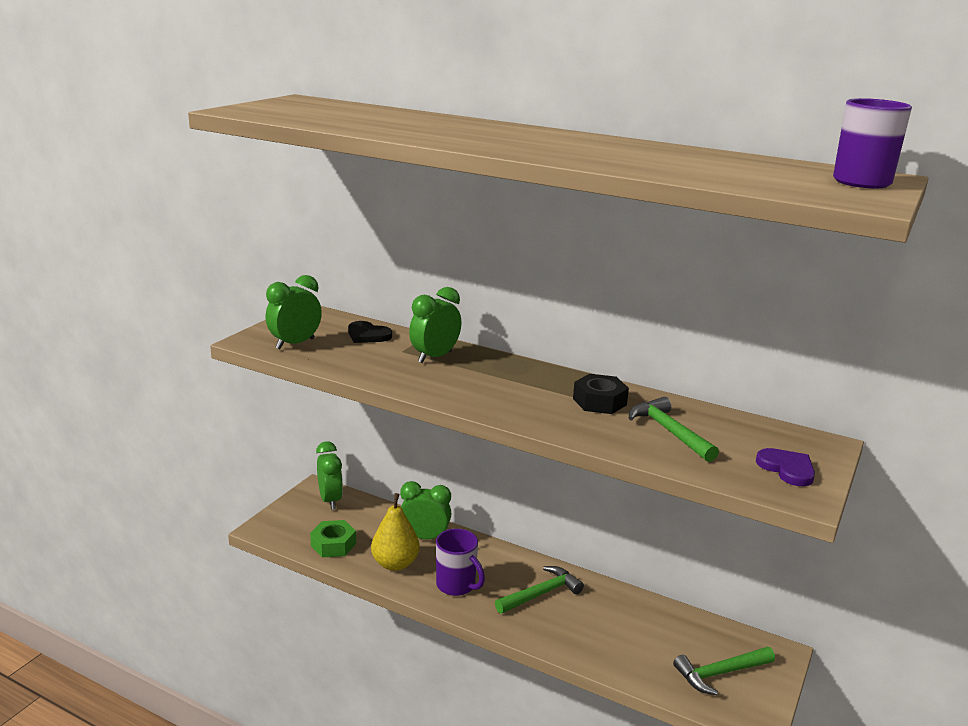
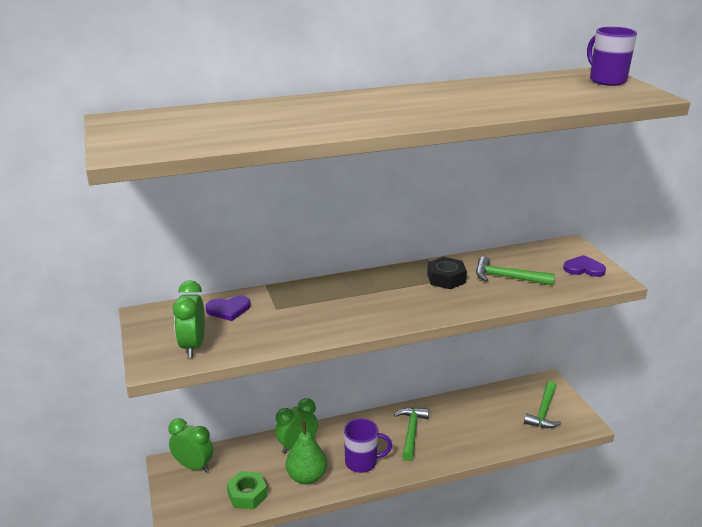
camera: 45 degrees left, 5 degrees up
black heart [348,321,392,343] -> purple heart [205,295,250,321]
yellow pear [371,493,419,571] -> green pear [286,422,327,485]
green clock [409,287,461,363] -> none

